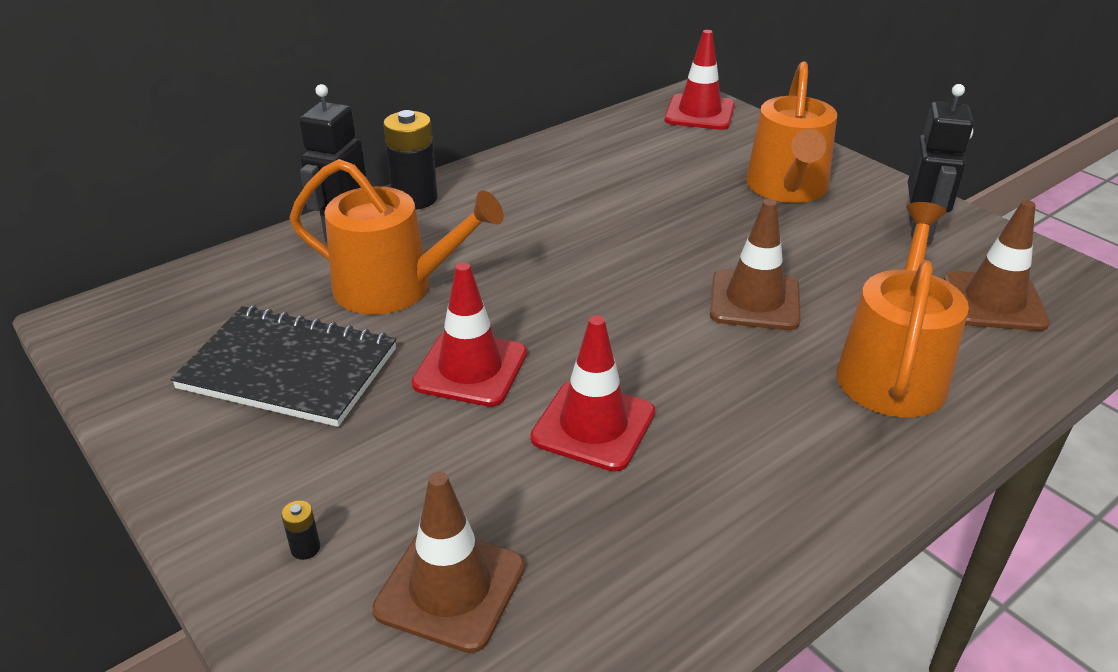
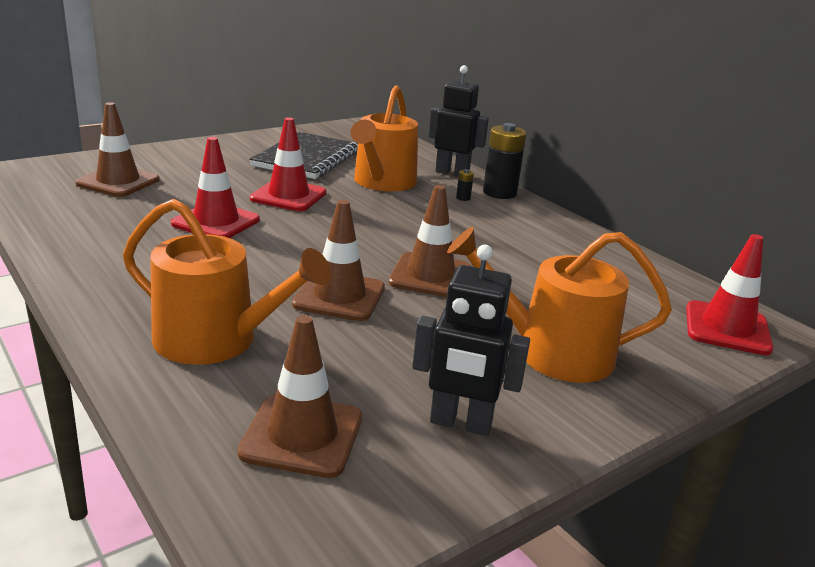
camera: 90 degrees right, 10 degrees down
black battery [281,501,320,560] -> black battery moved to [456,169,474,201]
none -> brown traffic cone [389,185,471,297]

